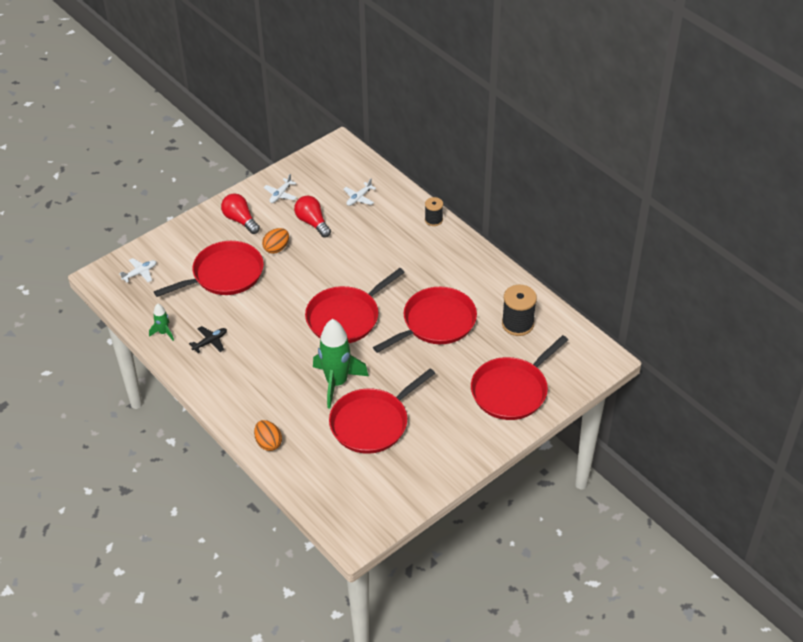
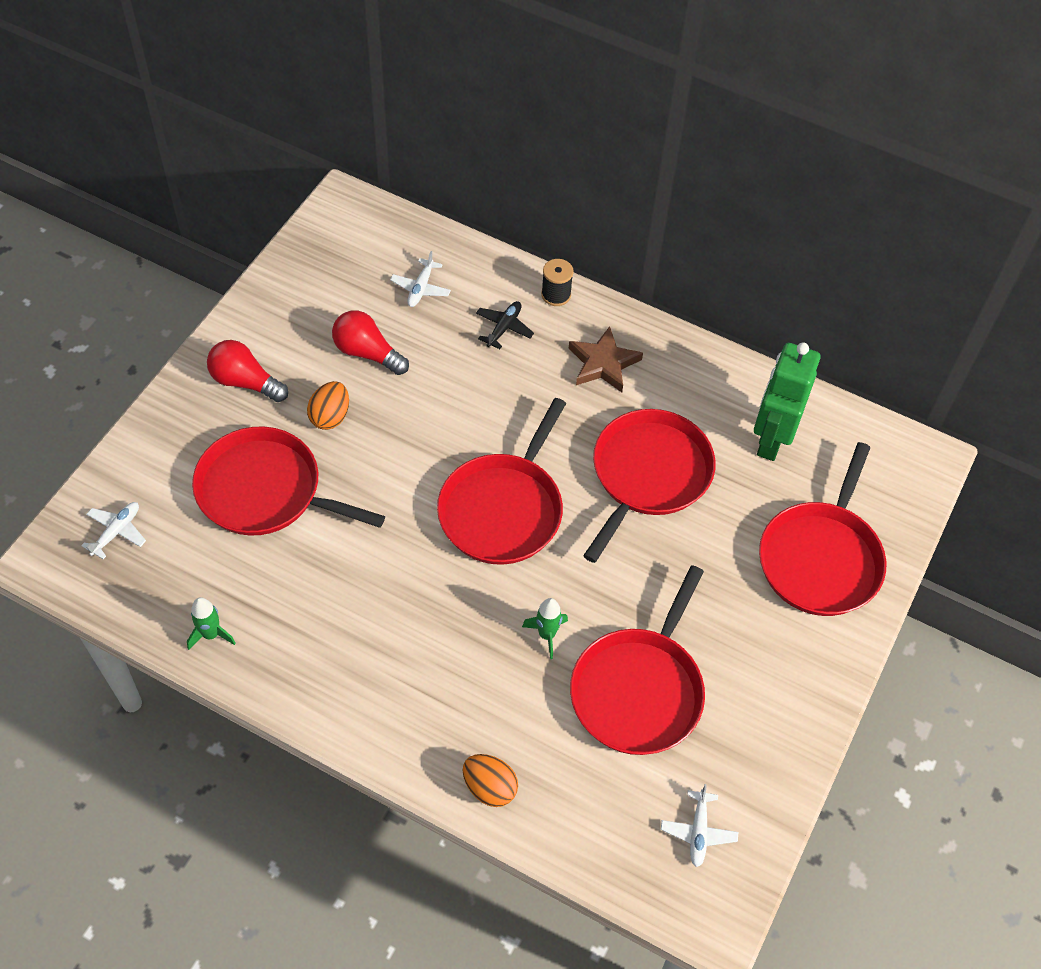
camera: 25 degrees left, 10 degrees up
red pan [154,241,264,297] -> red pan turned 105 degrees counterclockwise [192,426,385,536]
black plane [189,326,227,353] -> black plane moved to [476,301,534,349]
white plane [264,174,297,203] -> white plane moved to [661,784,738,867]
green rocket [313,319,369,409] -> green rocket [522,598,568,659], size x0.47
black spool [502,285,537,336] -> green robot [754,342,821,461]
none -> brown star [569,326,643,392]

